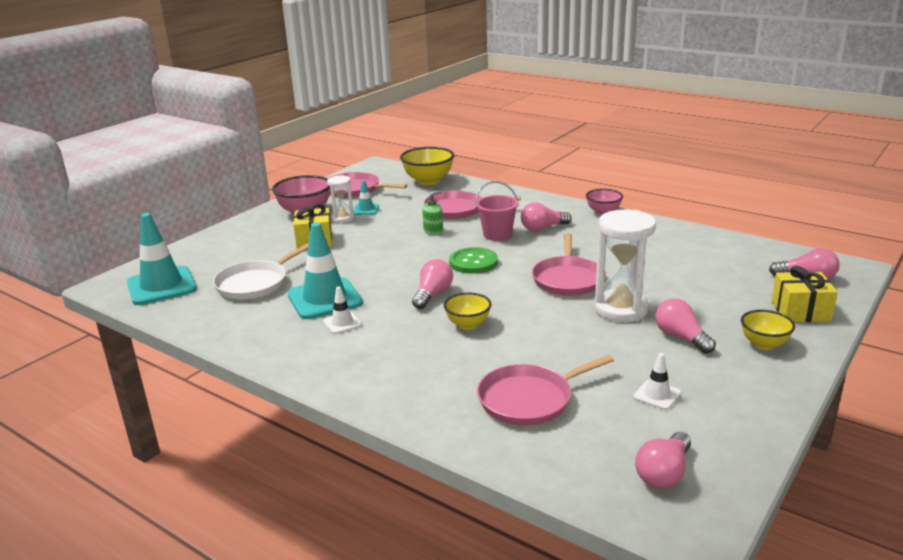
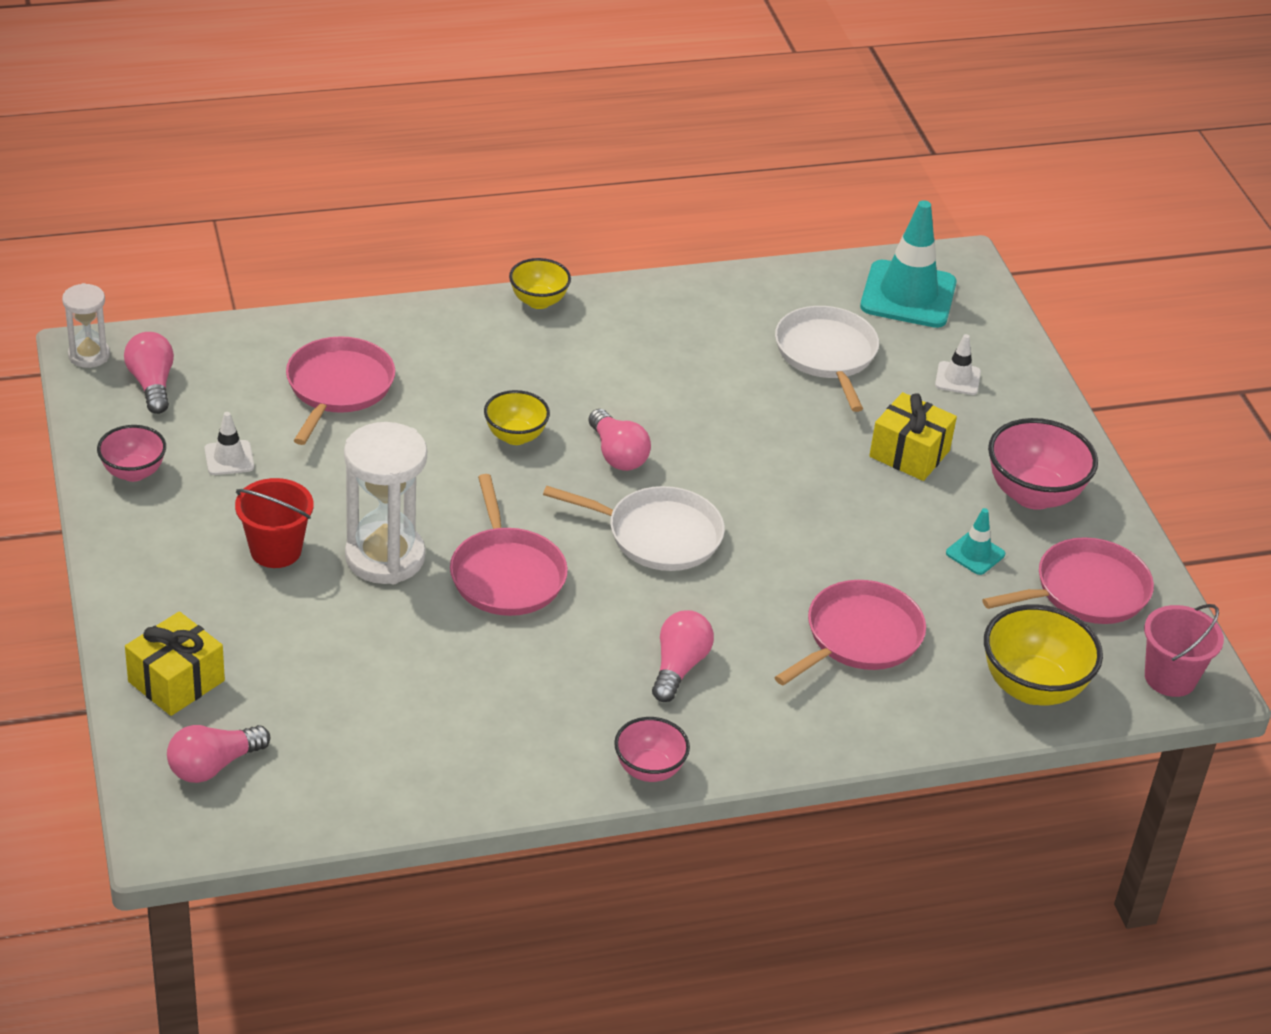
camera: 125 degrees right, 15 degrees up
turquoise traffic cone [288,223,363,319] -> none
white traffic cone [323,286,362,334] -> white traffic cone moved to [935,334,981,395]
white hourglass [327,176,354,223] -> white hourglass moved to [62,283,110,368]
green soap dispenser [422,190,443,235] -> none
green button [449,247,498,274] -> white pan [543,486,725,571]
pink bucket [475,181,519,241] -> pink bucket moved to [1144,604,1224,697]
pink pan [532,233,606,296] -> pink pan turned 150 degrees counterclockwise [450,474,568,616]
pink light bulb [655,298,716,354] -> red bucket [235,478,314,568]
yellow bowl [741,310,795,350] -> yellow bowl moved to [509,258,571,309]
none -> pink bowl [97,425,166,482]

